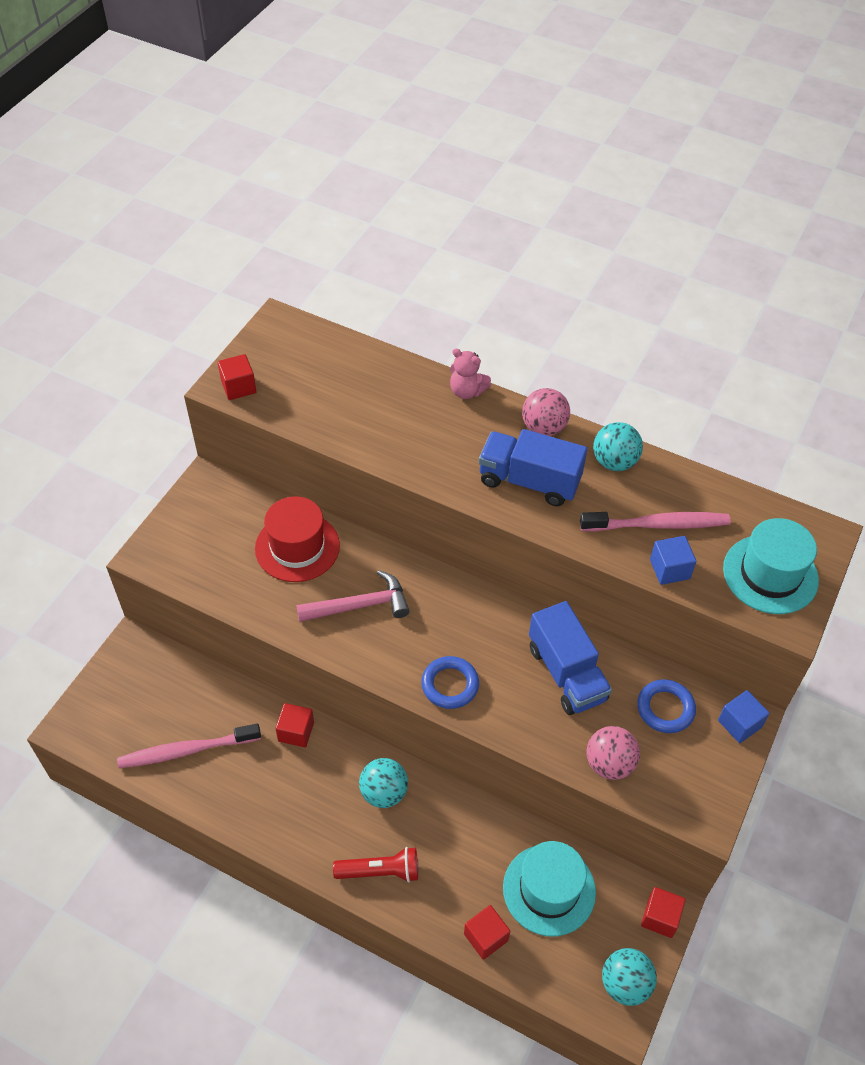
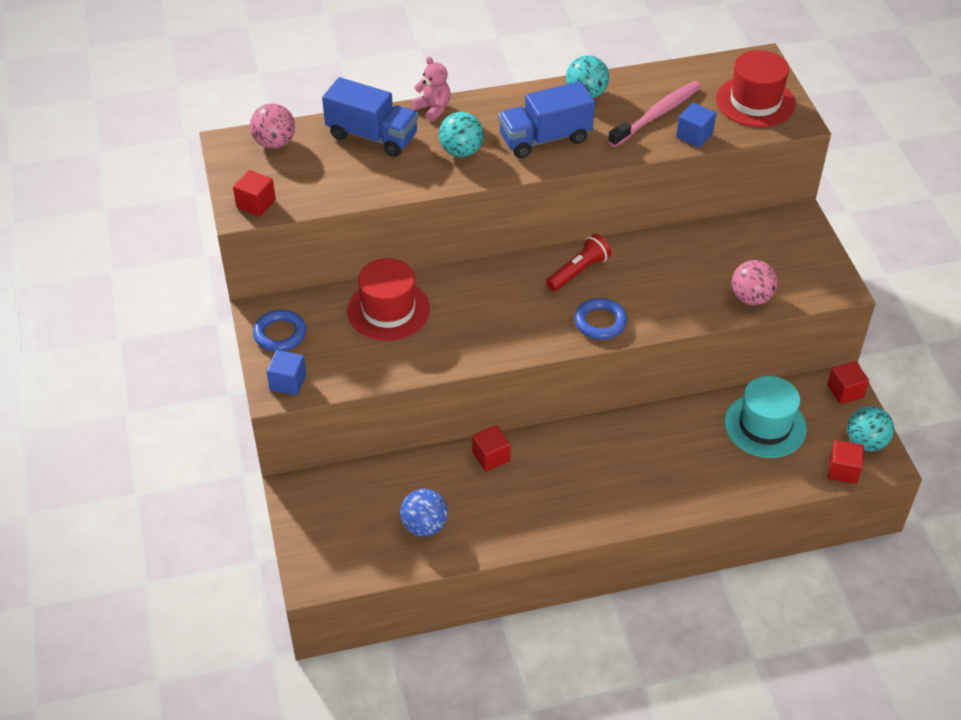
camera: 40 degrees left, 5 degrees down
pink toothbrush [117,723,261,768] -> blue ball [400,489,448,537]
pink hammer [296,570,409,622] -> none
red flashlight [333,847,418,882] -> red flashlight moved to [546,234,611,291]
turquoise ball [359,758,408,808] -> turquoise ball moved to [439,112,484,157]
pink teddy bear [450,349,491,399] -> pink teddy bear turned 120 degrees counterclockwise [411,57,451,122]
red cube [464,905,510,960] -> red cube moved to [828,440,864,484]
pink ball [522,388,570,436] -> pink ball moved to [250,103,295,149]
blue truck [529,601,612,715] -> blue truck moved to [322,77,418,157]
blue ring [637,679,696,733] -> blue ring moved to [253,310,306,352]
blue cube [718,690,769,743] -> blue cube moved to [267,350,307,395]
turquoise hat [723,518,819,614] -> red hat [716,50,796,127]

